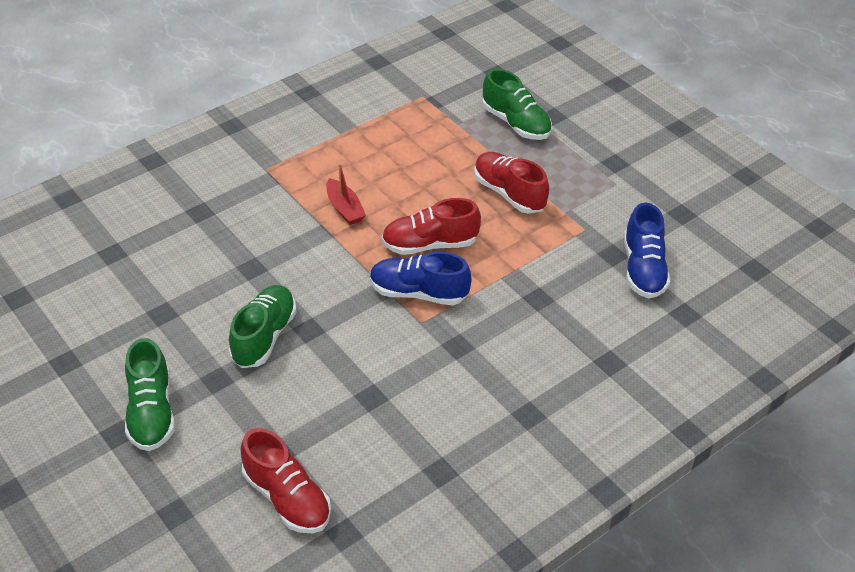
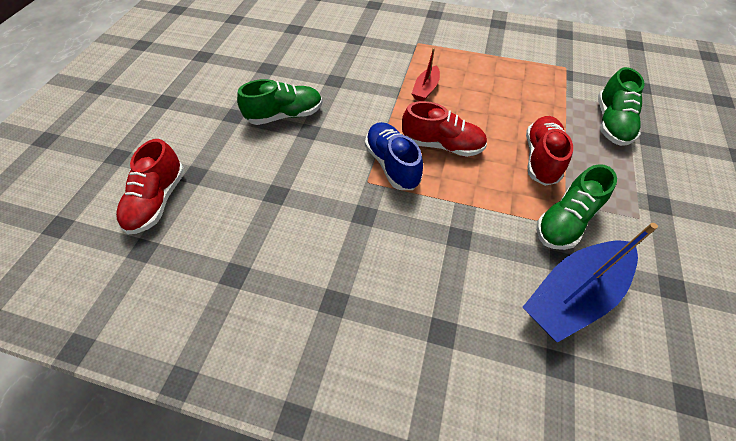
camera: 55 degrees right, 10 degrees up
green shoe [125,338,175,451] -> green shoe moved to [536,164,617,250]
red shoe [382,198,481,255] -> red shoe turned 150 degrees clockwise [402,101,487,157]
blue shoe [624,202,670,298] -> blue boat [523,223,658,343]

